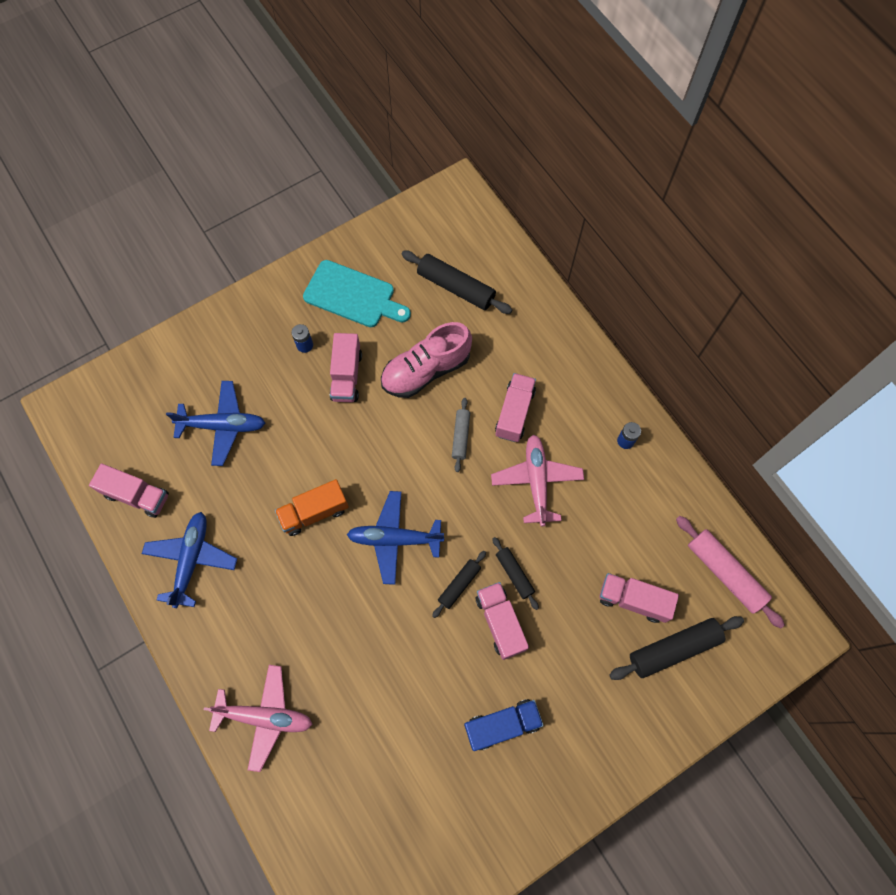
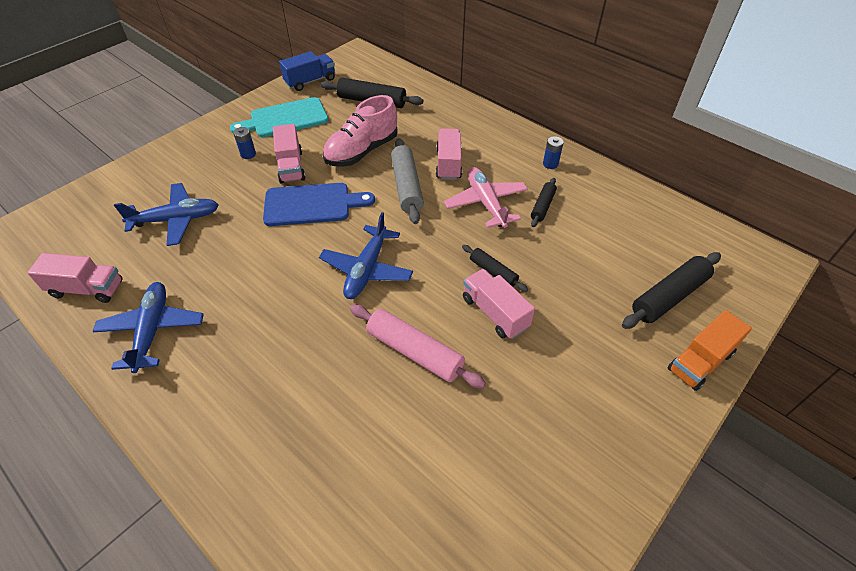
camera: 15 degrees left, 20 degrees down
pink plane [203,665,313,772] -> none
orange truck [275,479,349,536] -> orange truck moved to [668,310,752,391]
turquoise cutting board [303,260,411,327] -> turquoise cutting board turned 150 degrees clockwise [230,97,329,137]
blue plane [347,491,444,585] -> blue plane turned 60 degrees counterclockwise [319,212,413,299]
black rolling pin [432,551,486,618] -> black rolling pin moved to [531,178,557,227]
grey rolling pin [452,398,470,472] -> grey rolling pin [391,138,424,224], size x1.72
blue truck [464,699,543,751] -> blue truck moved to [279,51,335,91]
pink truck [599,573,679,623] -> none
pink rolling pin [676,516,785,628] -> pink rolling pin moved to [350,304,486,389]
none -> blue cutting board [263,183,375,226]

